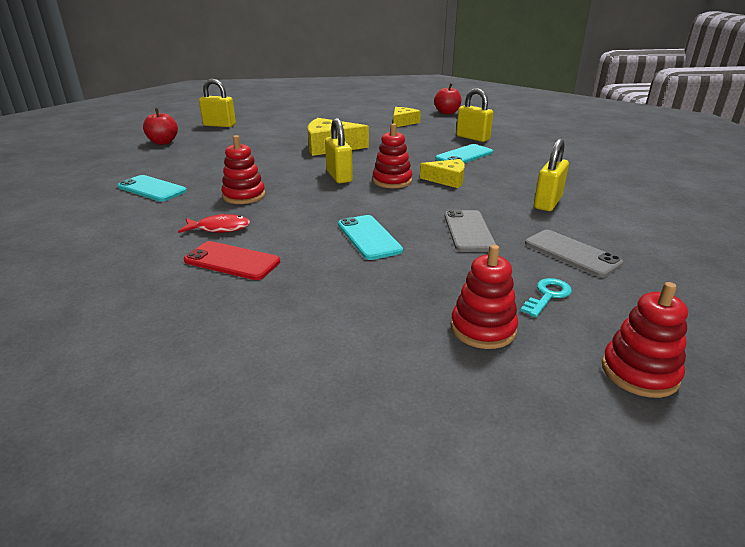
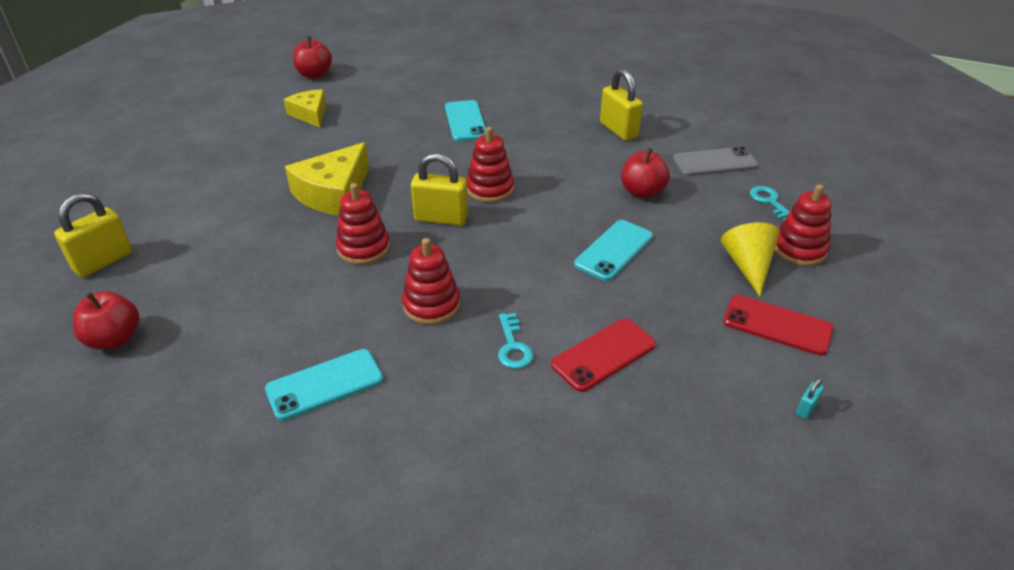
camera: 60 degrees left, 10 degrees up
red fish [178,214,250,233] -> turquoise key [498,313,534,369]
turquoise phone [338,215,403,260] -> turquoise phone turned 60 degrees counterclockwise [574,220,653,281]
yellow cheese [420,159,465,188] -> none
grey phone [444,210,496,252] -> red apple [621,148,670,198]
yellow padlock [456,88,493,142] -> none
red stacking toy [602,282,688,398] -> red stacking toy moved to [336,183,390,265]
none -> yellow cone [721,223,780,297]
none -> red phone [723,295,834,356]
none -> turquoise padlock [796,378,824,419]

